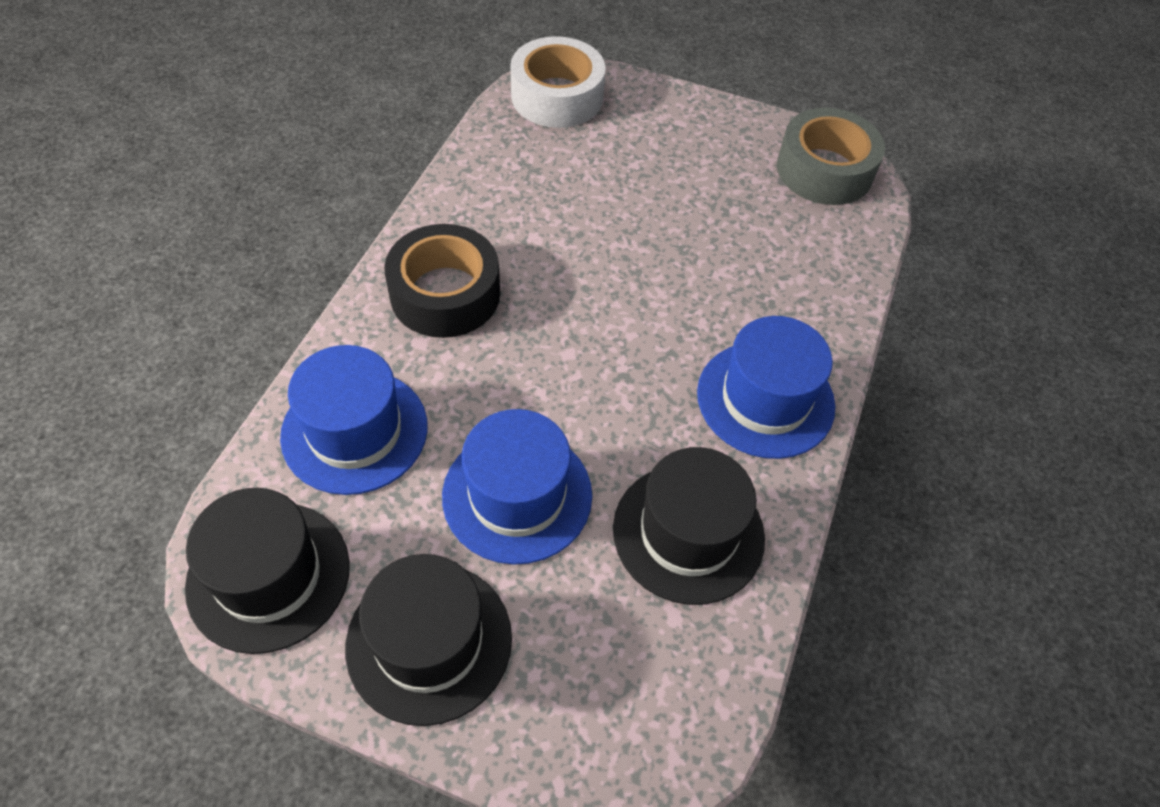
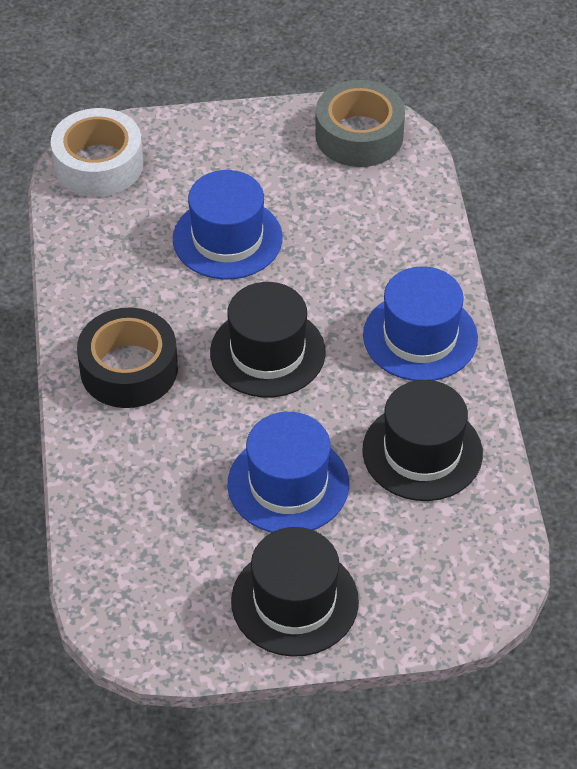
camera: 25 degrees left, 5 degrees down
black hat [185,488,350,654] -> black hat moved to [210,282,326,398]
blue hat [280,345,428,495] -> blue hat moved to [173,170,283,279]

